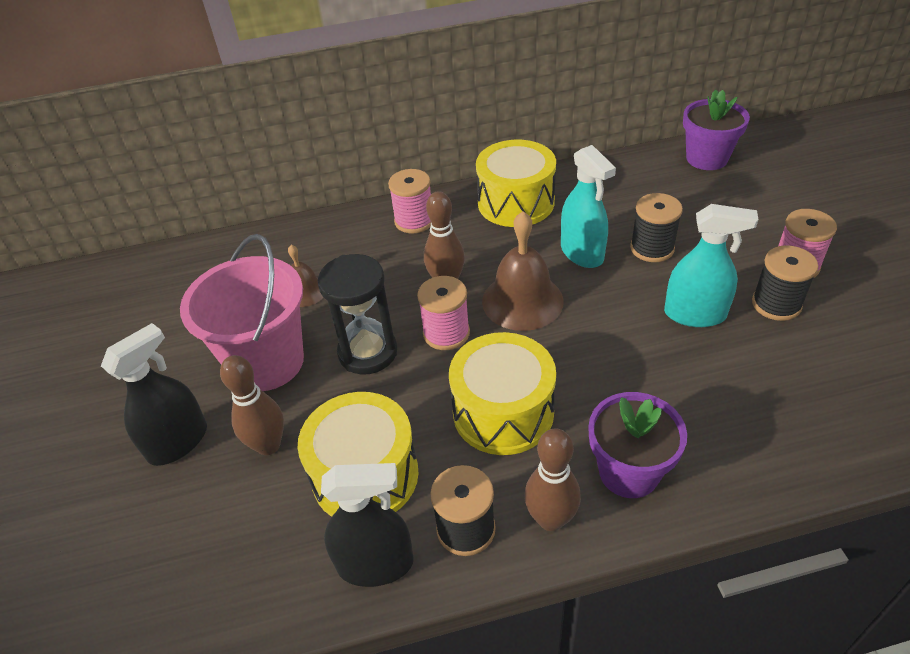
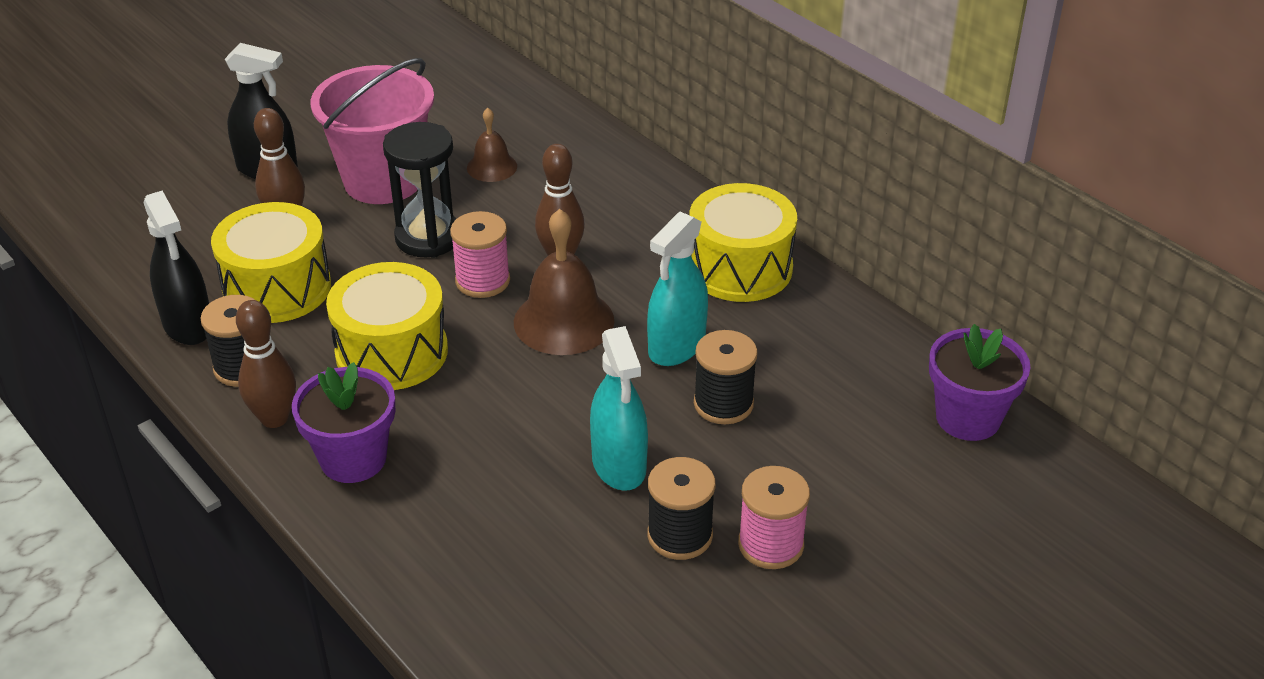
camera: 60 degrees right, 5 degrees down
pink spool [388,169,431,234] -> none

